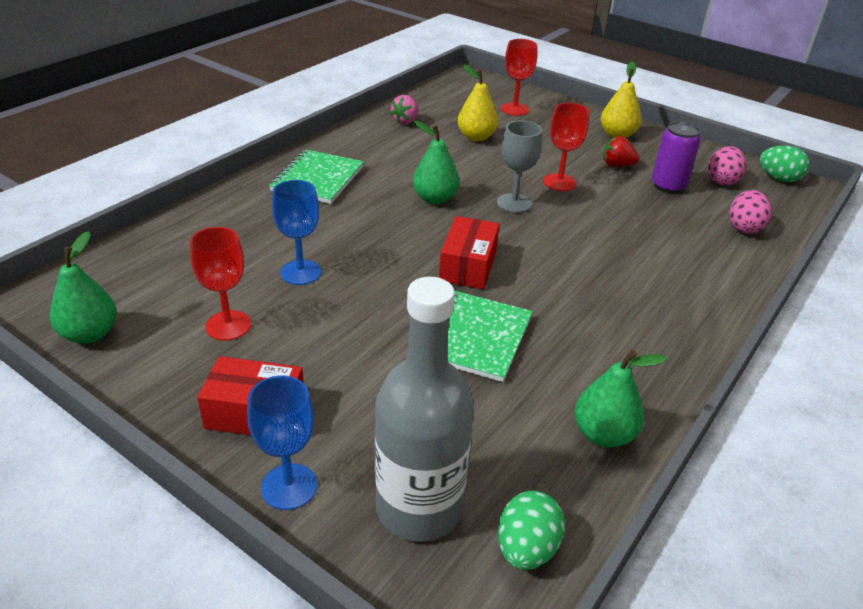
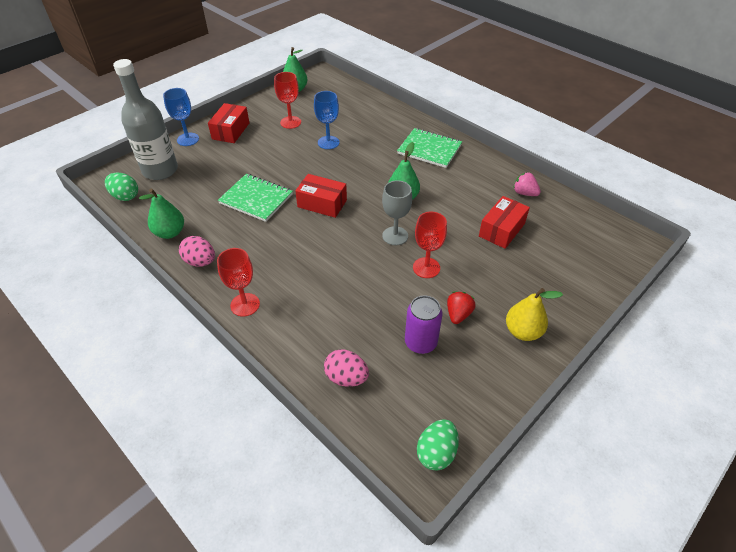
camera: 100 degrees right, 10 degrees up
yellow pear [458,64,498,141] -> red box [479,196,530,249]
red goblet [501,39,537,116] -> red goblet moved to [217,248,260,317]
pink egg [708,146,746,185] -> pink egg moved to [179,236,215,267]

